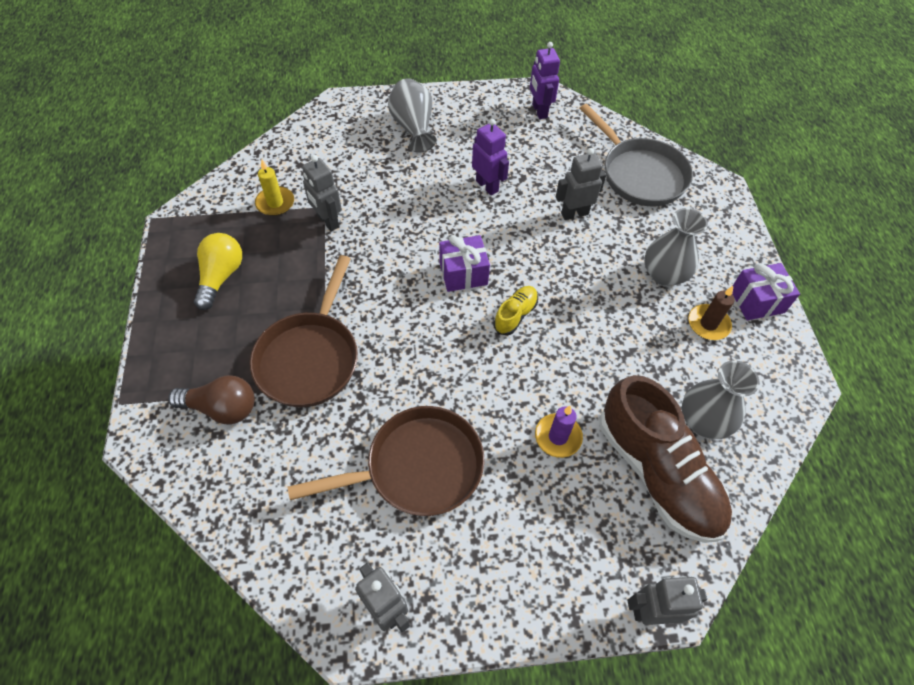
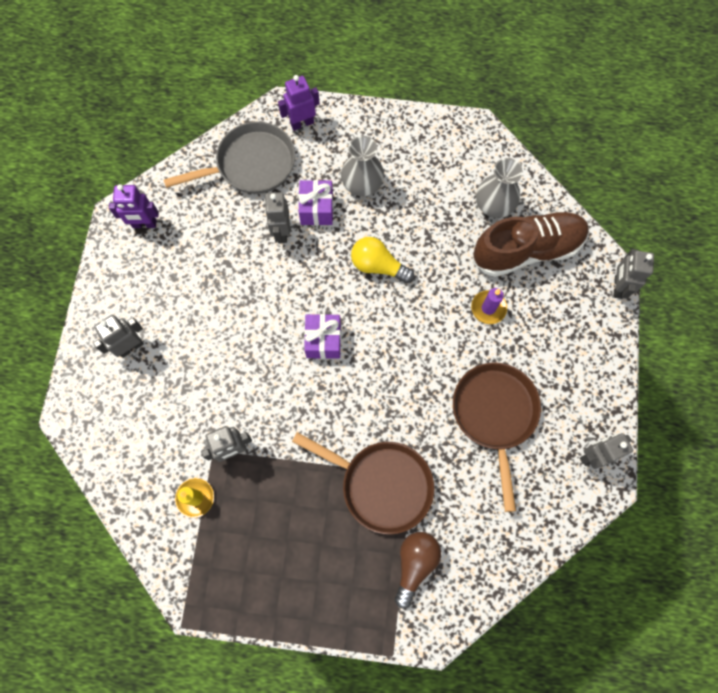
camera: 75 degrees left, 15 degrees up
yellow light bulb [194,233,242,310] -> yellow light bulb moved to [351,237,414,283]
grey vase [388,78,437,153] -> grey robot [93,315,144,358]
purple robot [472,119,509,195] -> purple robot moved to [278,75,320,131]
yellow shoe [493,286,538,335] -> none
brown candle [688,286,735,340] -> none
purple gift [732,263,800,320] -> purple gift moved to [298,180,333,225]

